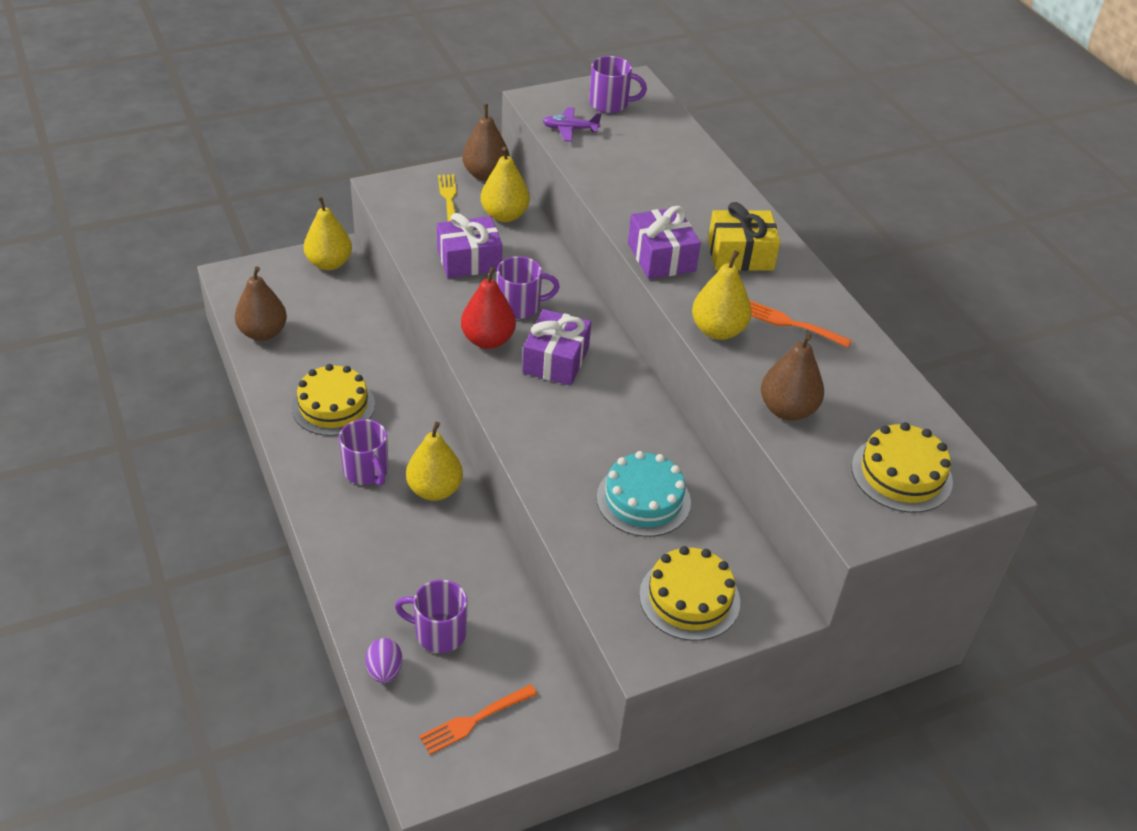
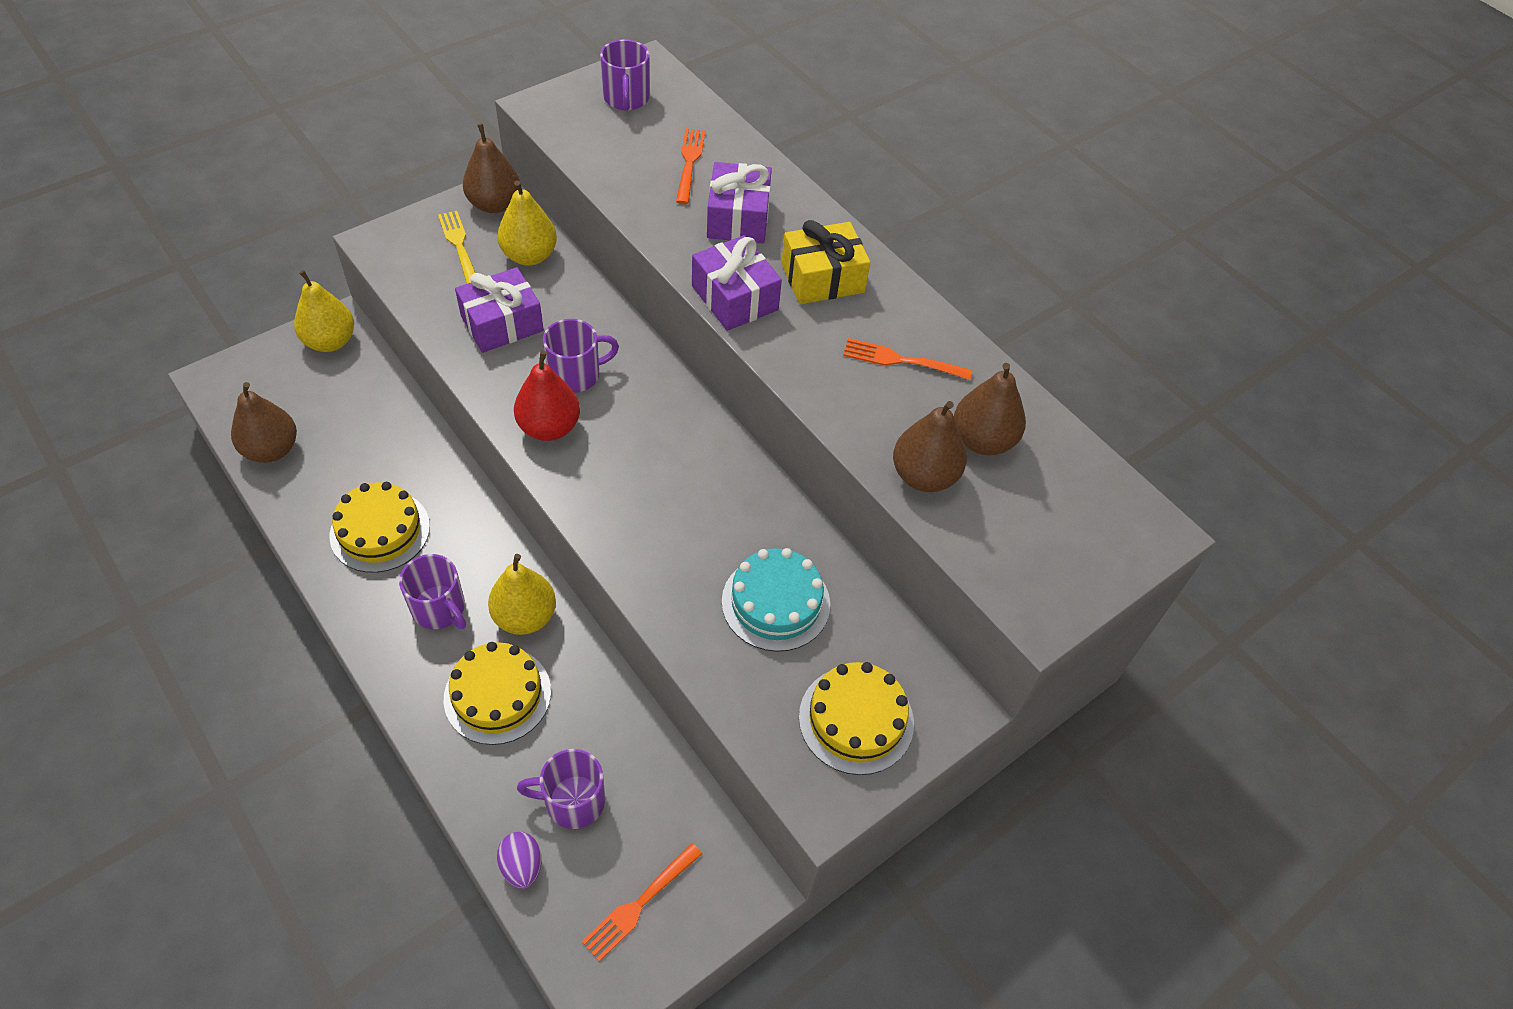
camera: 15 degrees left, 10 degrees up
purple gift [522,309,591,386] -> purple gift moved to [707,162,772,244]
purple plane [543,107,601,142] -> none
purple mug [589,56,647,113] -> purple mug turned 90 degrees clockwise [600,39,650,111]
yellow pear [692,251,752,340] -> none
yellow cake [852,422,953,513] -> yellow cake moved to [444,642,551,745]
none -> orange fork [676,128,705,204]
none -> brown pear [954,363,1026,455]

